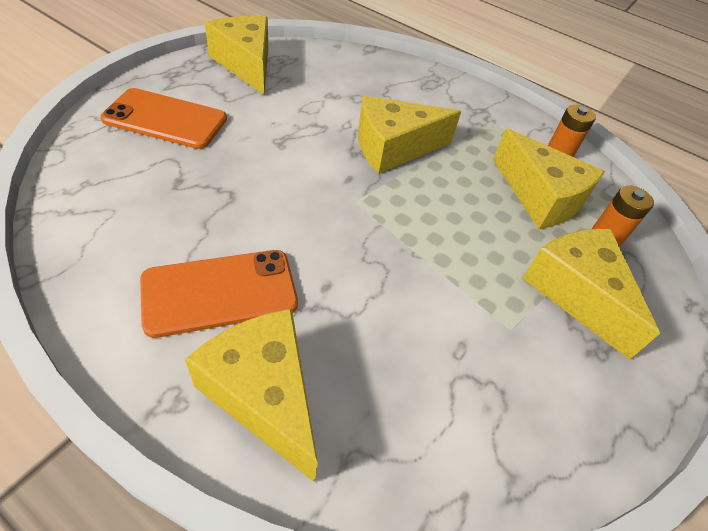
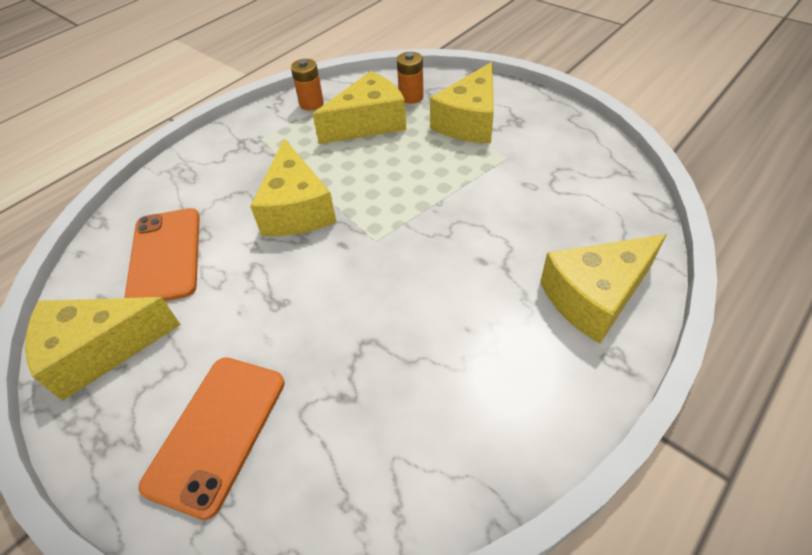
camera: 75 degrees left, 0 degrees up
orange phone [140,250,298,338] -> orange phone moved to [124,208,200,301]
yellow cheese [522,229,660,360] -> yellow cheese turned 45 degrees counterclockwise [430,62,494,144]

